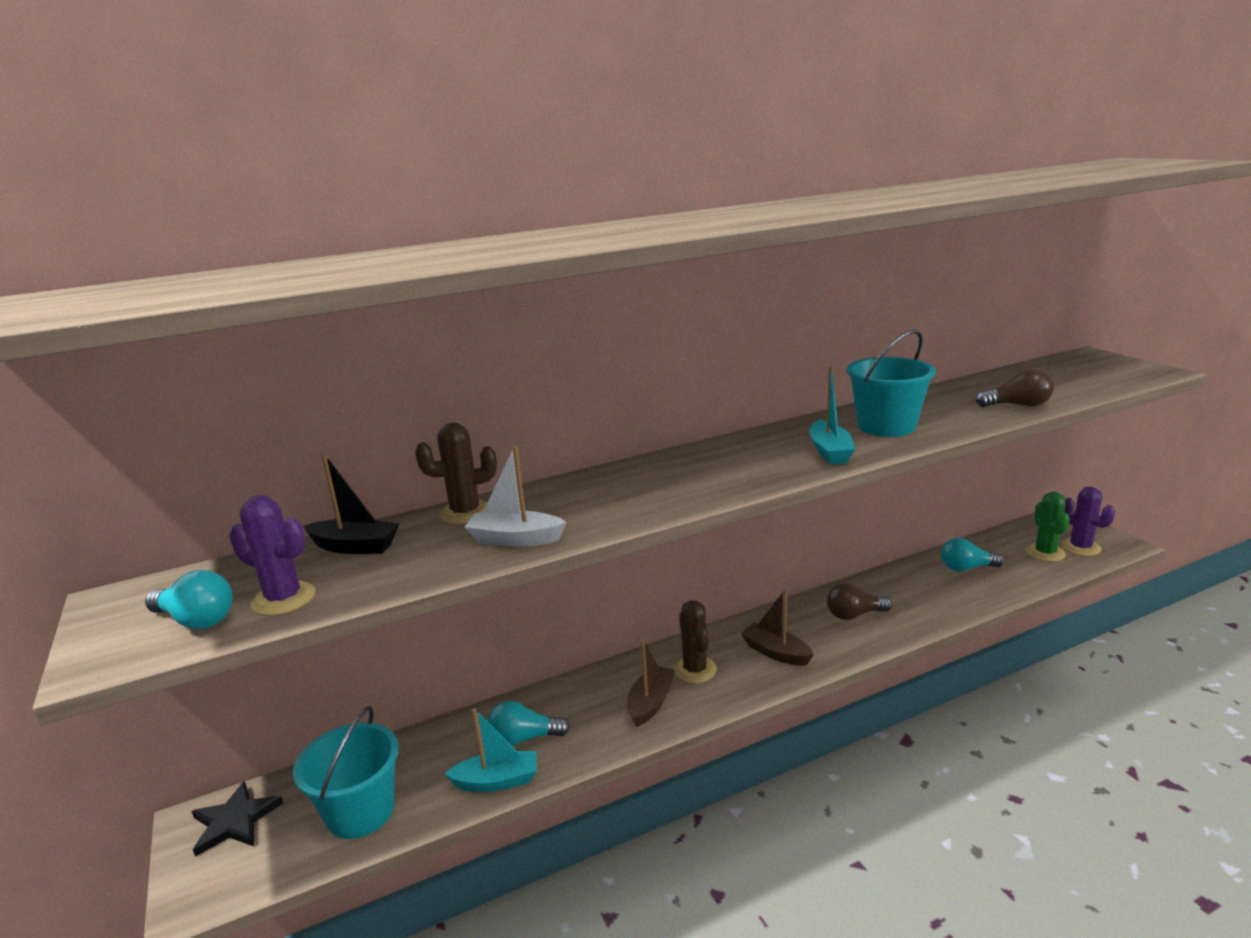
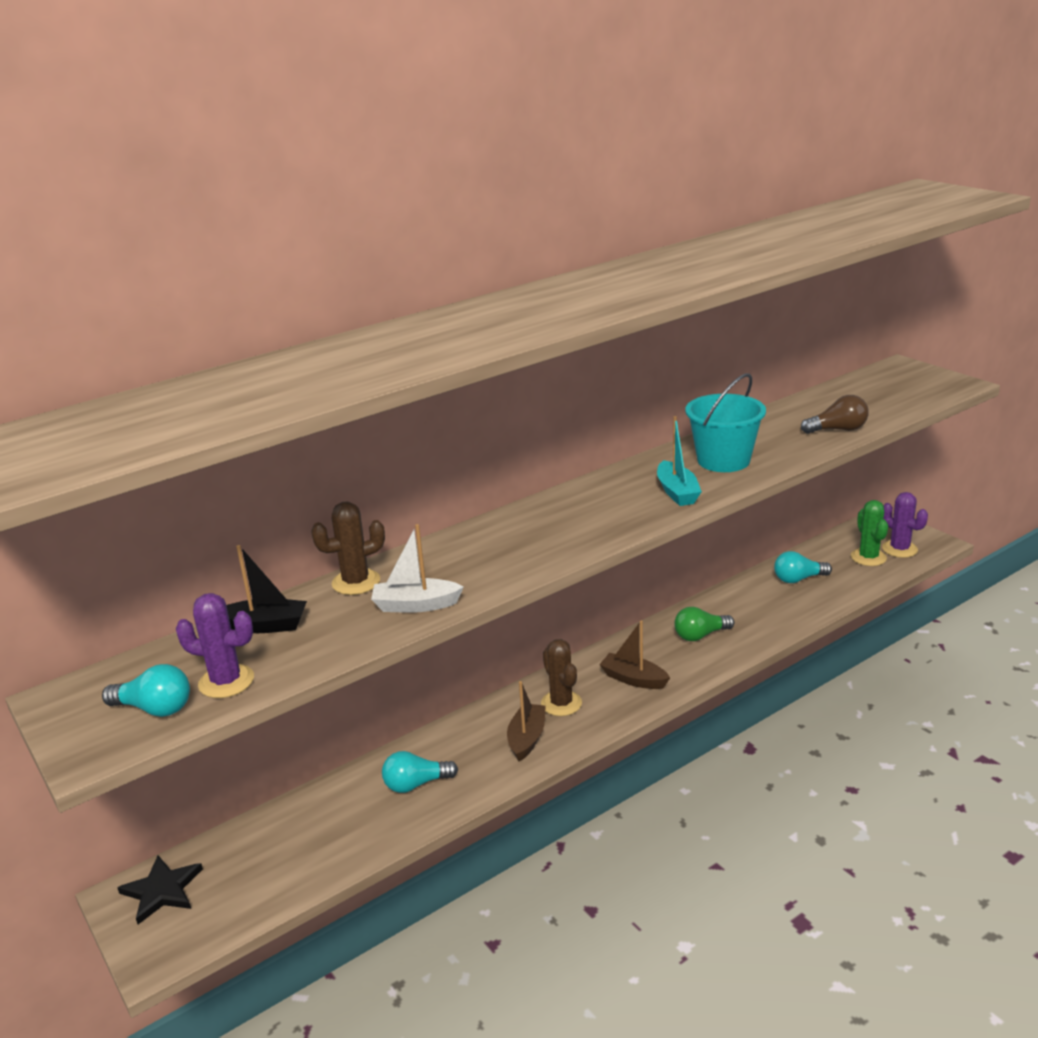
camera: 10 degrees left, 5 degrees up
turquoise bucket [293,706,399,839] -> none
turquoise boat [444,708,537,792] -> none
brown light bulb [827,583,892,620] -> green light bulb [674,607,734,641]

